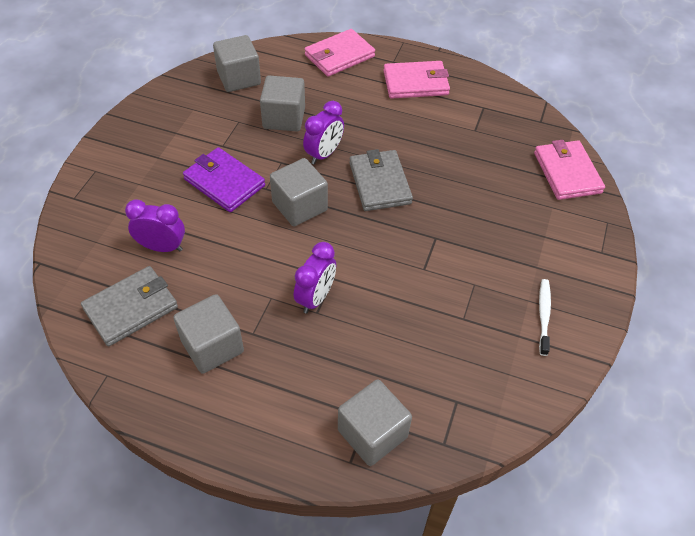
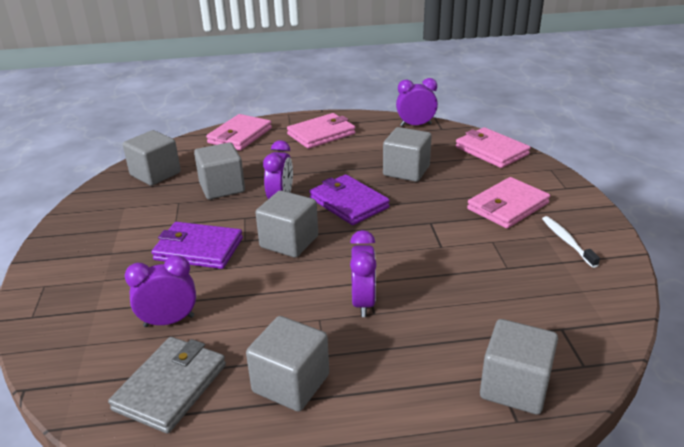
camera: 25 degrees left, 20 degrees down
grey wallet [349,149,413,211] -> purple wallet [309,174,390,225]
none -> grey cube [383,127,432,182]
none -> purple clock [396,78,438,127]
none -> pink wallet [467,177,550,228]

